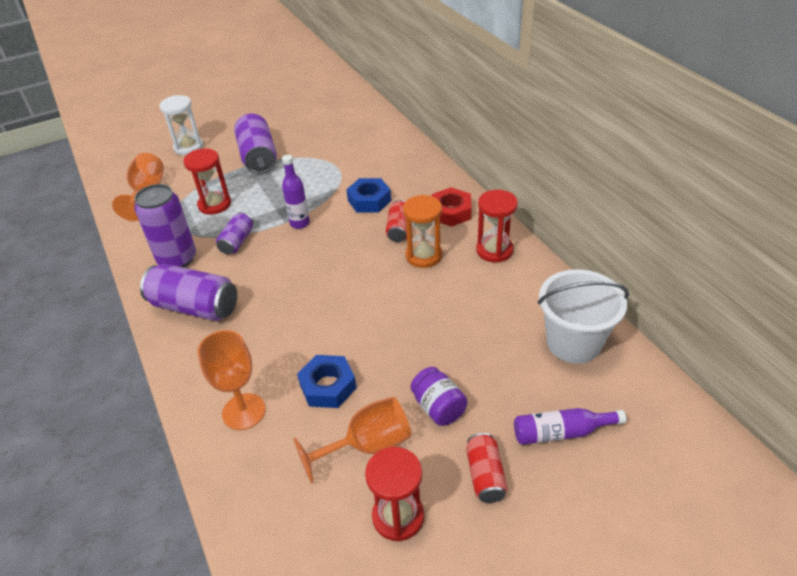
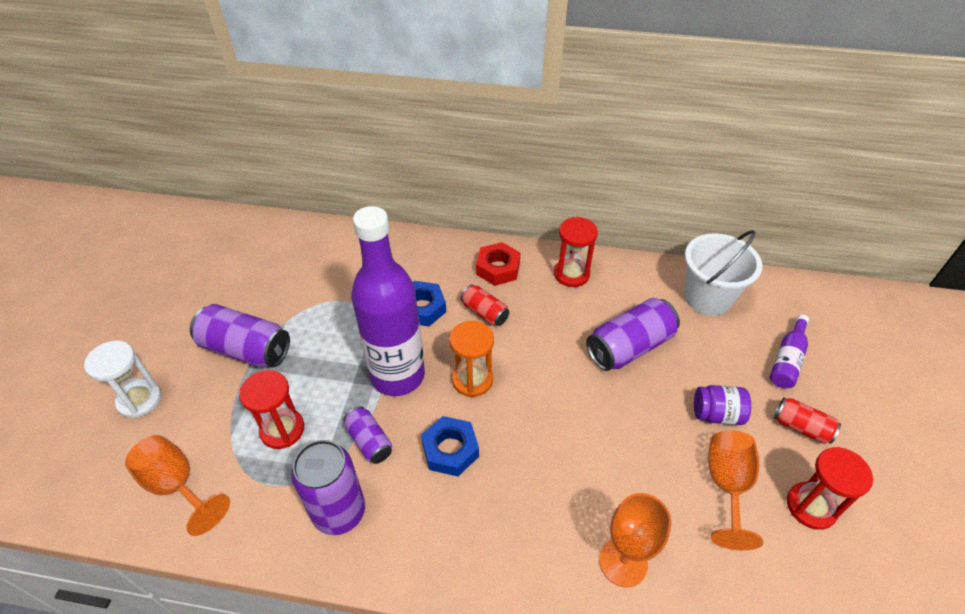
camera: 55 degrees left, 5 degrees up
purple can [140,264,237,321] -> purple can moved to [586,298,680,371]
purple bottle [282,155,310,229] -> purple bottle [351,206,425,396], size x2.26
blue nut [297,355,357,408] -> blue nut moved to [421,416,479,476]
orange hourglass [403,195,442,268] -> orange hourglass moved to [449,321,494,397]

